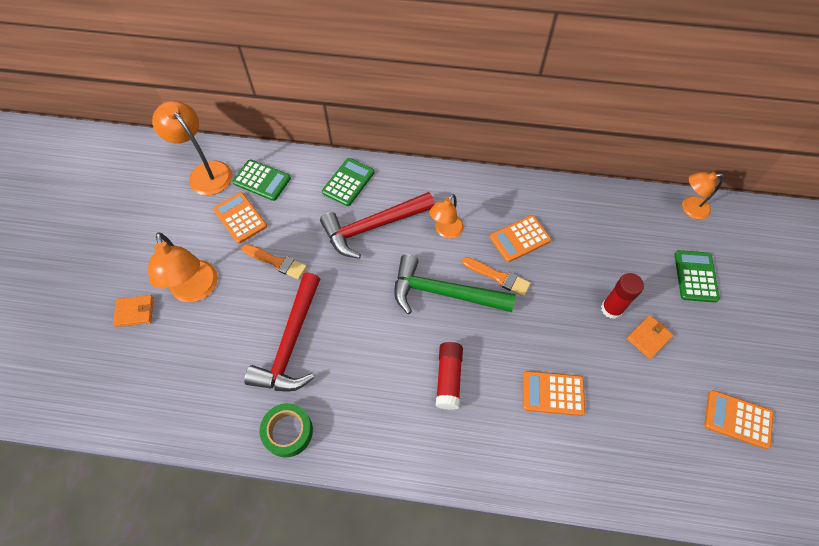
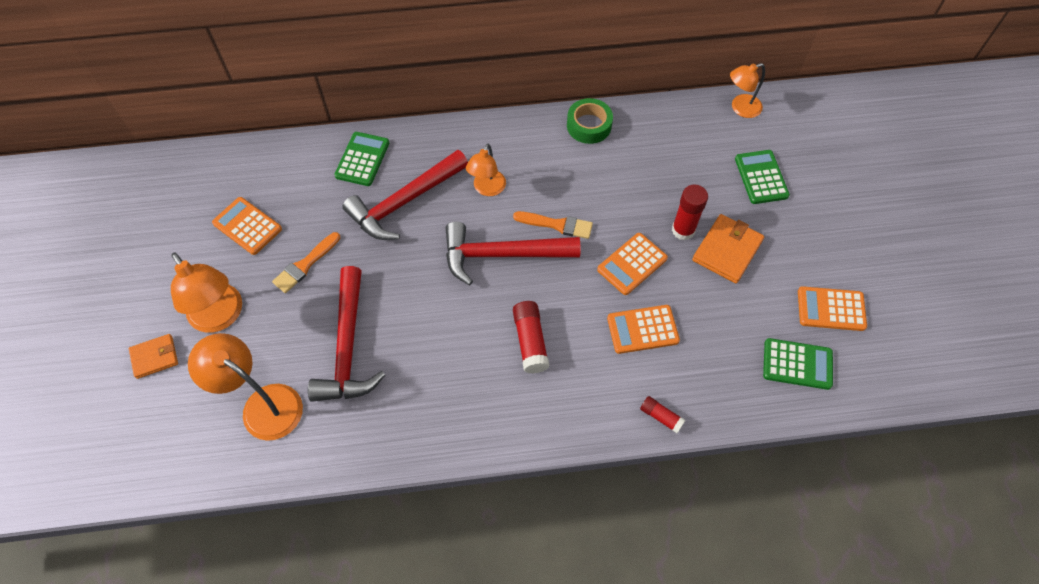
camera: 15 degrees left, 0 degrees up
orange lamp [152,101,232,195] -> orange lamp moved to [188,333,303,441]
green calculator [233,159,291,201] -> green calculator moved to [763,338,833,390]
orange brush [242,244,307,280] -> orange brush turned 120 degrees clockwise [272,232,340,293]
green tape [259,403,313,458] -> green tape moved to [567,98,613,144]
green hammer [394,255,515,314] -> red hammer [446,222,581,285]
orange calculator [490,215,551,262] -> orange calculator moved to [597,233,668,295]
orange wallet [626,315,673,359] -> orange wallet [692,214,764,284], size x1.55
none -> red glue stick [640,396,686,433]

